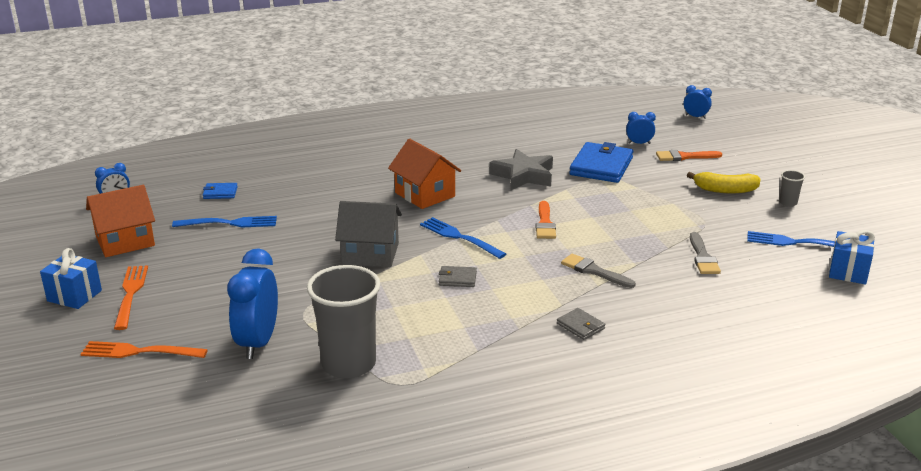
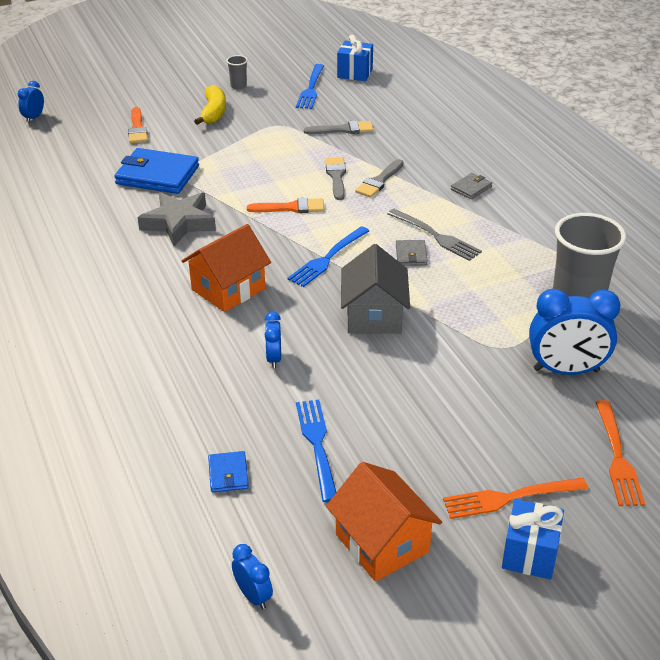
camera: 95 degrees left, 10 degrees up
blue clock [626,112,656,144] -> blue clock moved to [265,312,281,368]
none -> grey brush [325,157,346,200]
none -> grey fork [387,209,482,261]

